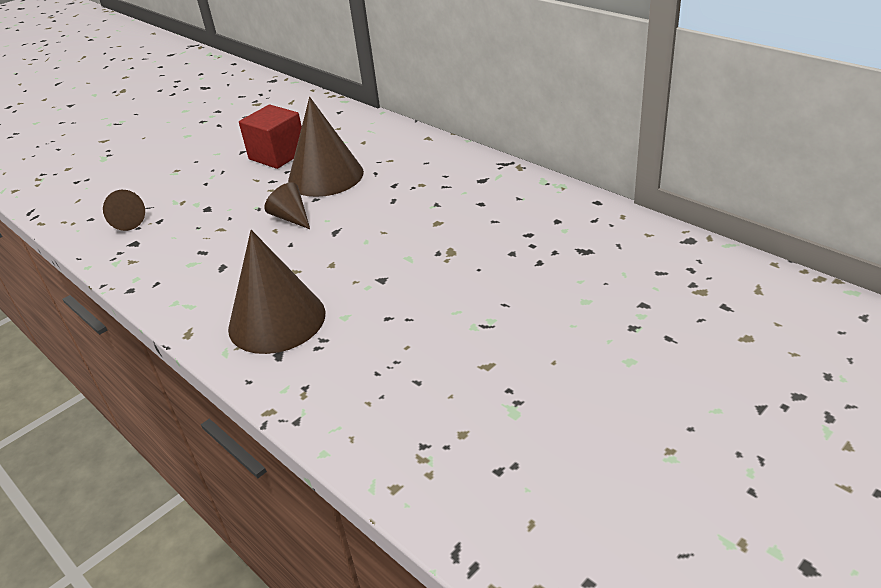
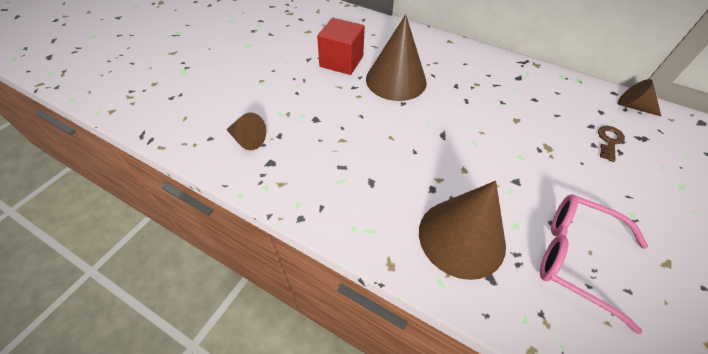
camera: 20 degrees left, 15 degrees up
brown cone [264,182,310,229] -> brown cone moved to [618,79,661,116]
none -> pink glasses [540,194,648,334]
none -> brown key [598,126,625,162]

